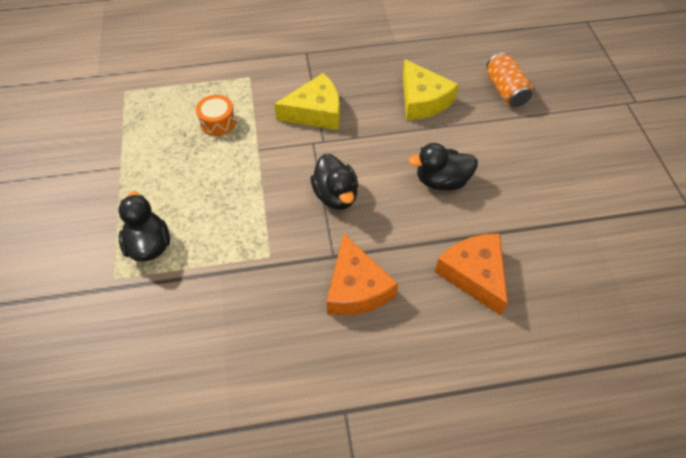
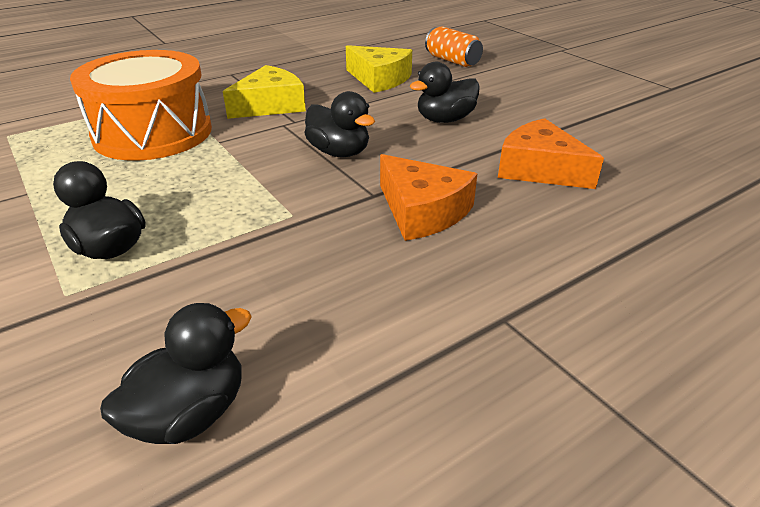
camera: 25 degrees left, 20 degrees down
orange drum [196,95,236,136] -> orange drum [70,50,212,161], size x2.45
none -> black duck [100,303,252,444]

